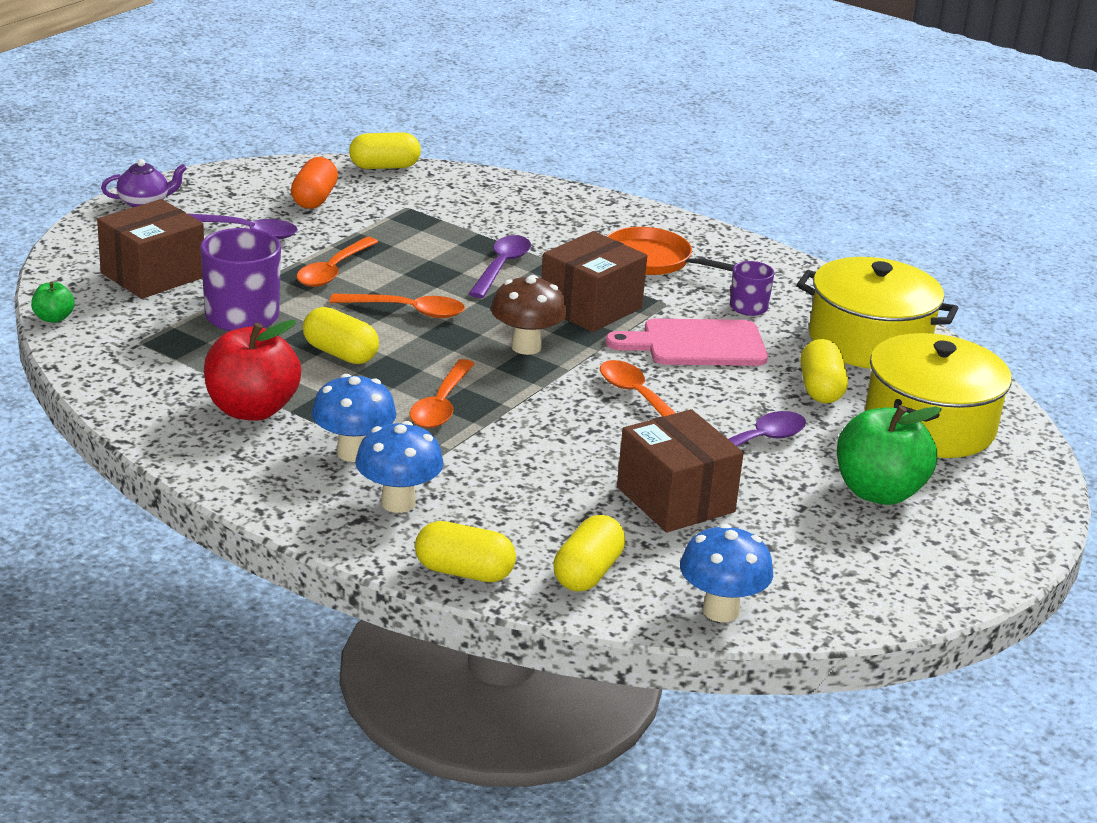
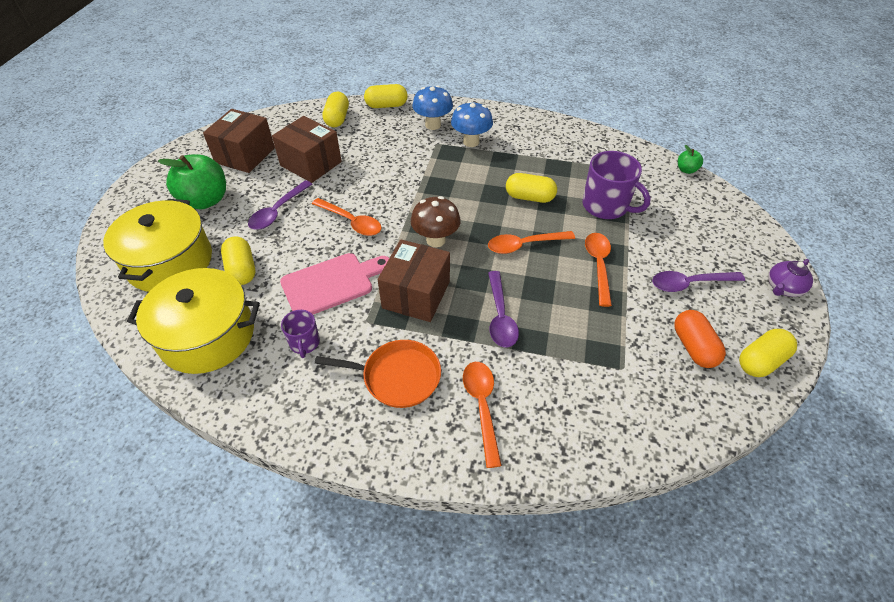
camera: 160 degrees right, 20 degrees up
brown box [97,199,204,299] -> brown box moved to [203,109,275,173]
red apple [204,320,301,421] -> none
yellow capsule [349,132,421,169] -> yellow capsule moved to [739,329,797,377]
orange spoon [410,359,475,428] -> orange spoon moved to [463,362,502,468]
blue mushroom [680,524,773,622] -> none

